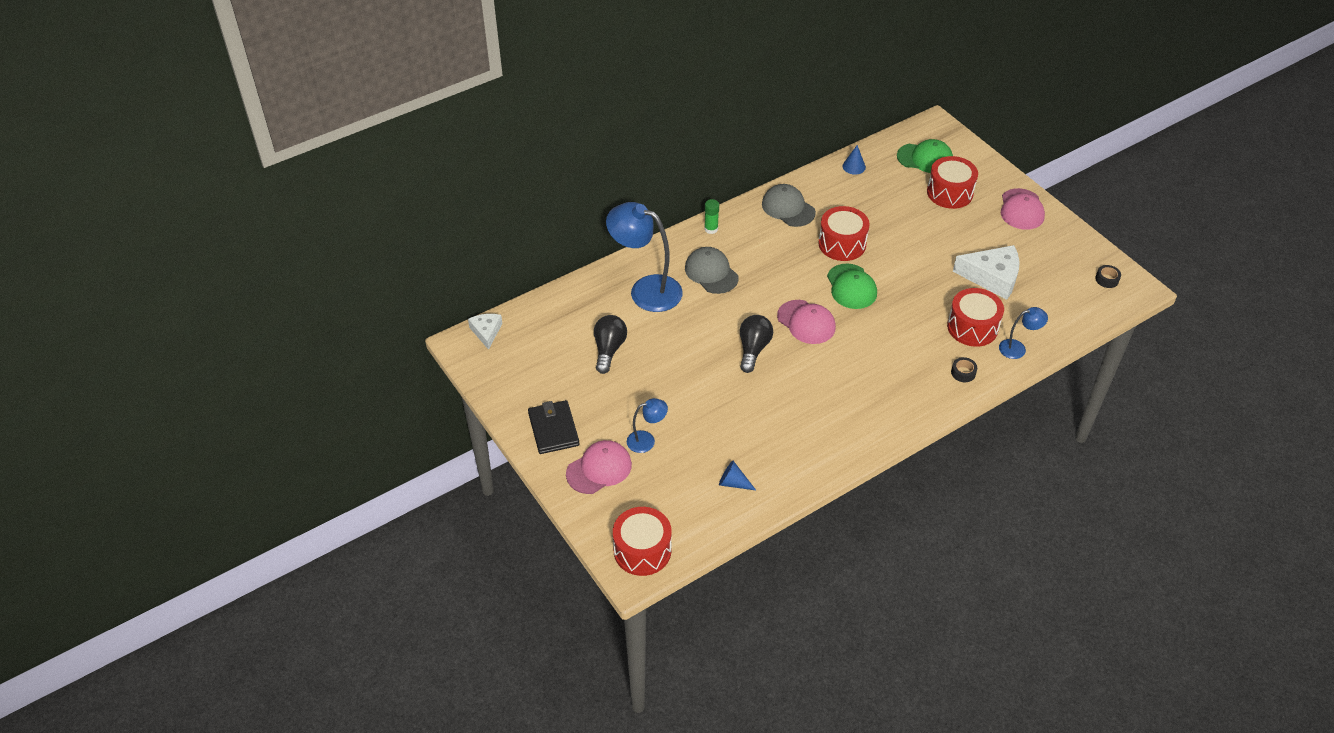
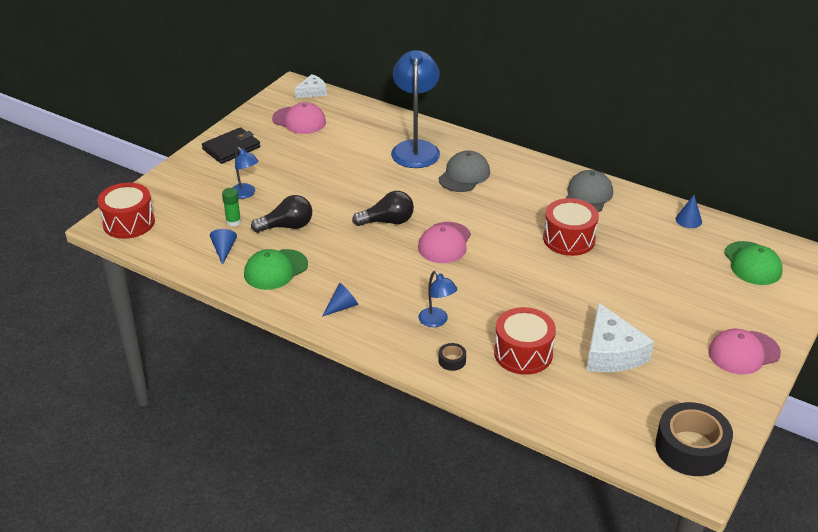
camera: 65 degrees right, 10 degrees down
pink cap [566,440,632,494] -> pink cap moved to [272,102,326,134]
black light bulb [594,315,627,374] -> black light bulb moved to [251,195,312,233]
green glue stick [704,199,719,234] -> green glue stick moved to [222,188,241,226]
green cap [827,264,877,309] -> green cap moved to [244,249,308,290]
red drum [927,156,978,209] -> none
blue lamp [999,307,1048,359] -> blue lamp moved to [418,271,457,327]
black tape [1095,265,1121,288] -> black tape [655,402,733,476], size x2.36
none -> blue cone [322,283,358,317]

